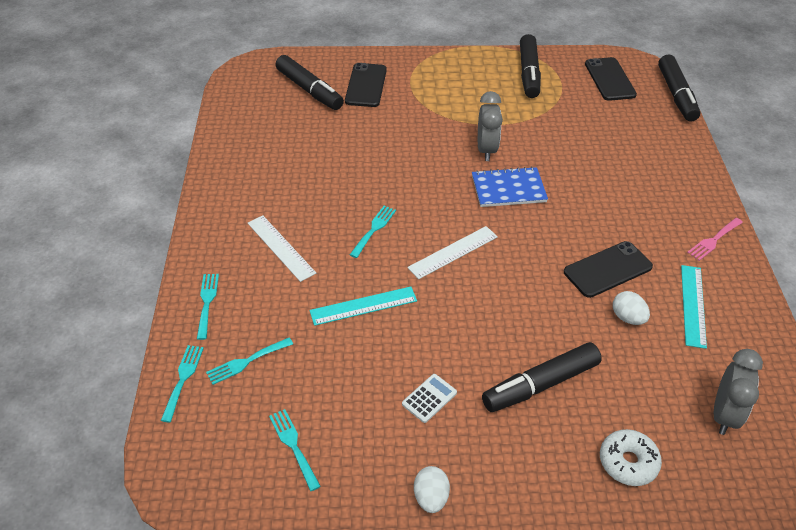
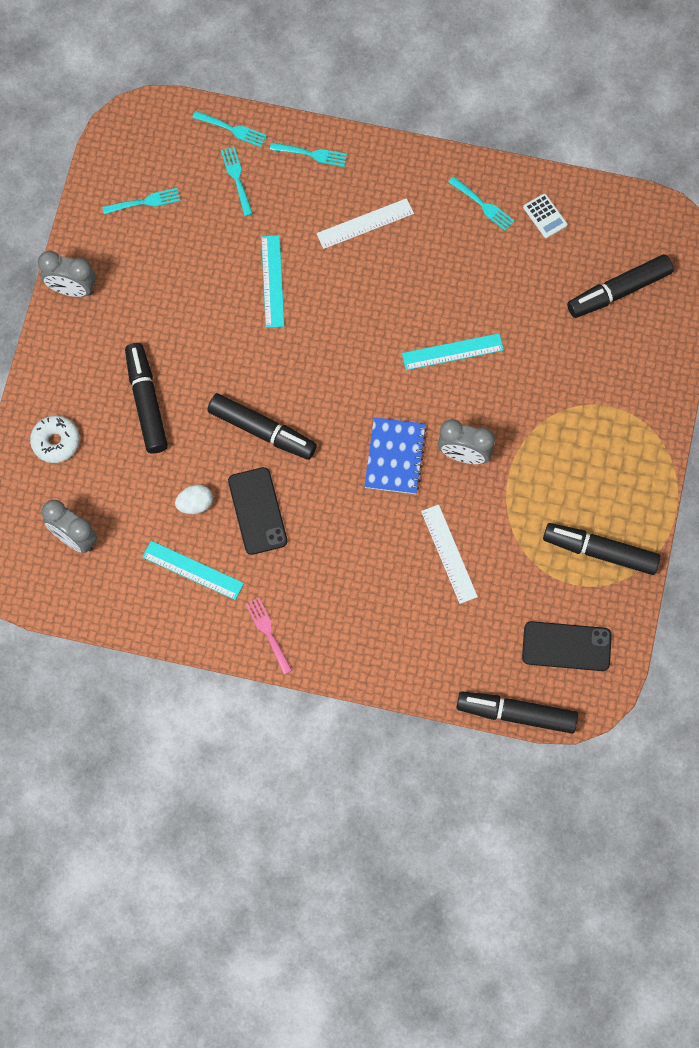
camera: 105 degrees right, 25 degrees up
black phone [345,63,387,107] -> none
turquoise fork [350,206,396,258] -> turquoise fork moved to [448,176,514,231]
white calculator [402,374,457,423] -> white calculator moved to [523,193,568,238]
white ruler [407,226,498,279] -> white ruler moved to [421,505,478,604]
white egg [414,466,450,513] -> grey clock [38,251,96,297]
none -> black marker [207,393,317,460]
none -> turquoise ruler [402,333,504,370]

